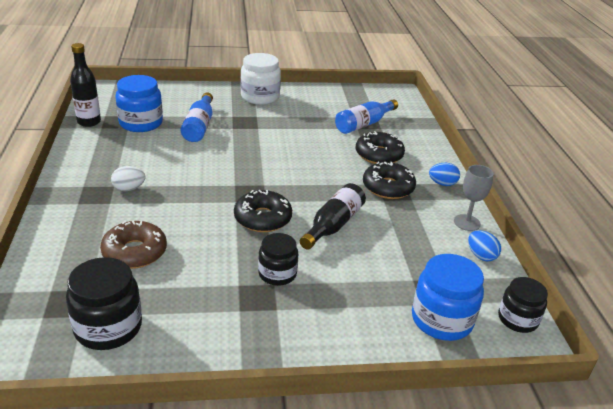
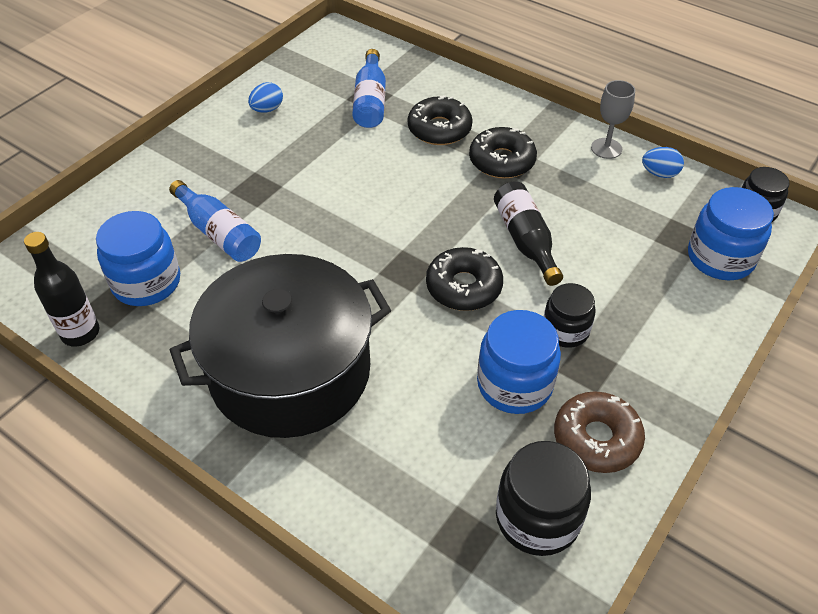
camera: 45 degrees left, 15 degrees up
brown donut [100,220,167,269] -> brown donut moved to [554,391,645,473]
white egg [111,166,146,191] -> black pot [170,254,391,438]
white jar [240,53,281,105] -> none
blue egg [429,163,460,186] -> blue egg moved to [248,82,283,112]
none -> blue jar [477,310,561,414]

